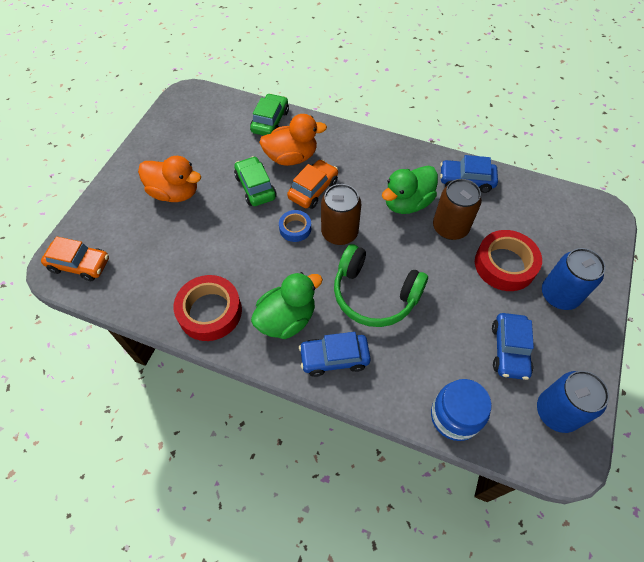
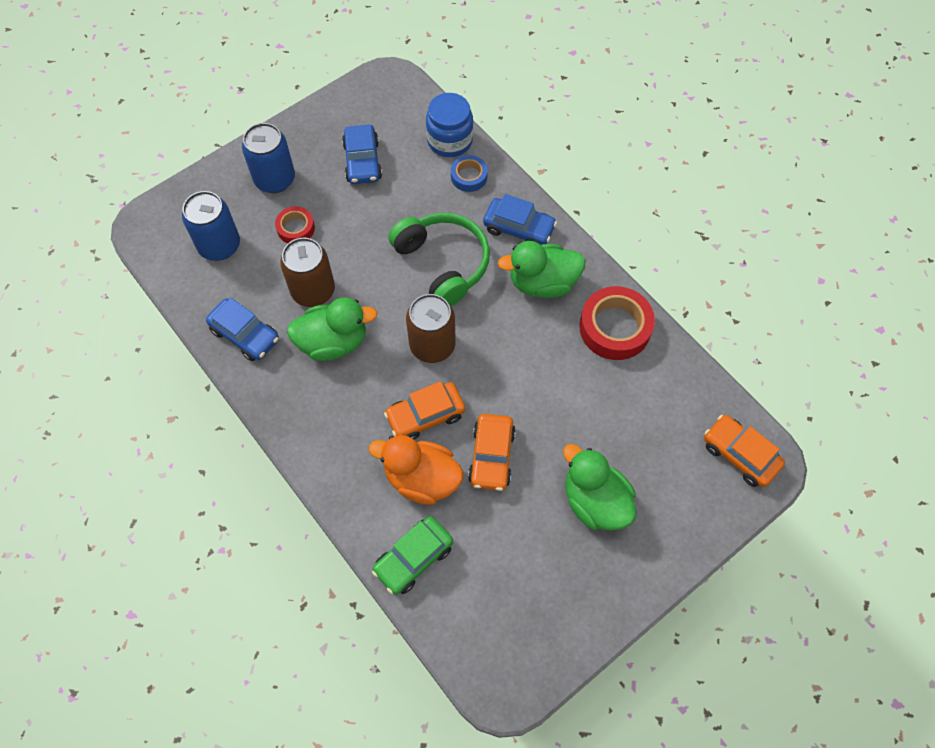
camera: 150 degrees left, 5 degrees up
orange duck [138,156,201,202] -> green duck [563,444,636,531]
green car [234,156,277,206] -> orange car [468,414,516,491]
blue tape [279,210,311,242] -> blue tape moved to [451,155,488,192]
red tape [475,230,542,291] -> red tape [275,206,315,243], size x0.55
blue car [492,313,534,380] -> blue car turned 135 degrees clockwise [342,125,382,184]
blue can [537,371,609,433] -> blue can moved to [182,191,240,261]

